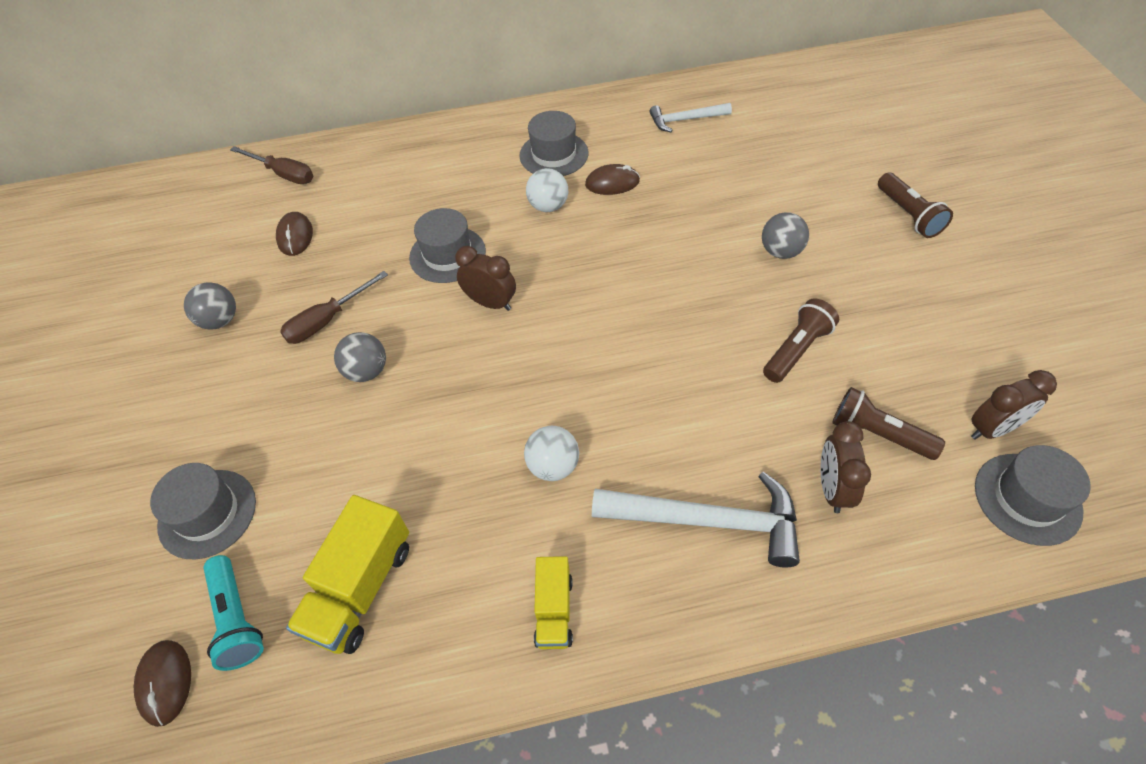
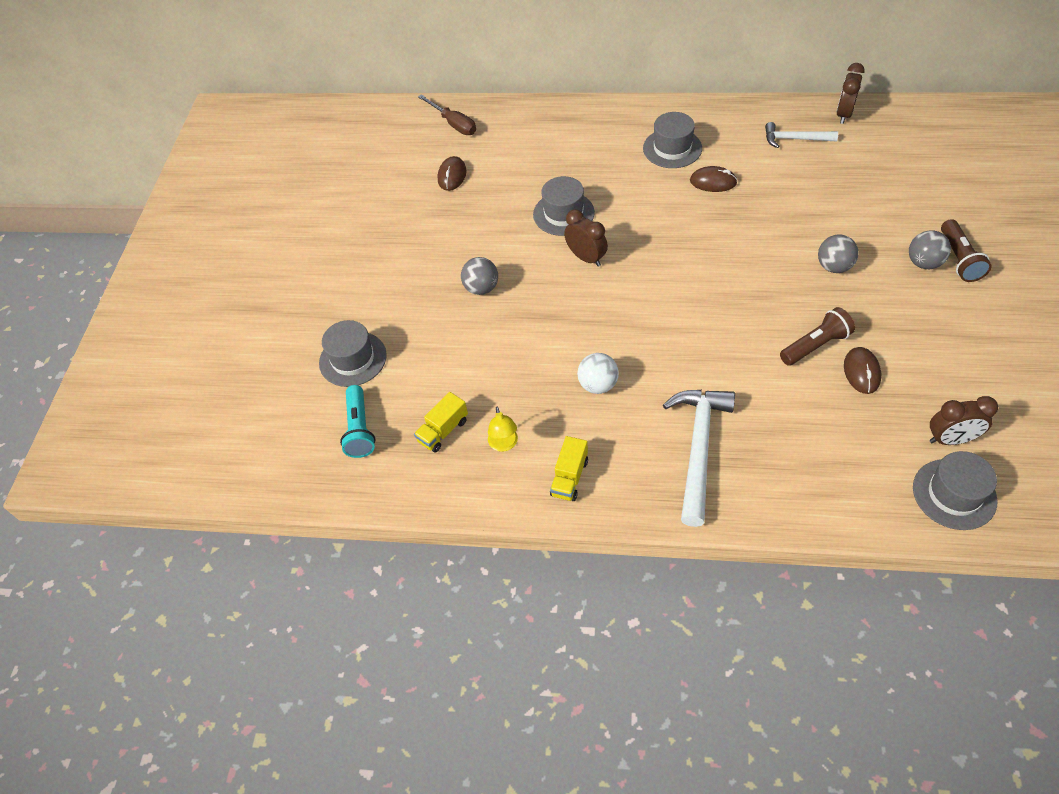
camera: 20 degrees right, 0 degrees up
brown mouse [134,640,191,727] -> brown mouse moved to [844,347,881,394]
grey ball [184,282,236,330] -> grey ball moved to [909,230,951,269]
brown screwdriver [280,271,388,344] -> none
yellow truck [286,495,409,654] -> yellow truck [414,392,468,452], size x0.59
white ball [526,168,568,212] -> none
white hammer [592,472,800,567] -> white hammer turned 105 degrees counterclockwise [663,390,735,527]
brown clock [820,421,871,513] -> brown clock moved to [837,63,865,124]
brown flashlight [832,387,945,460] -> none
none -> yellow lamp [488,407,518,452]

